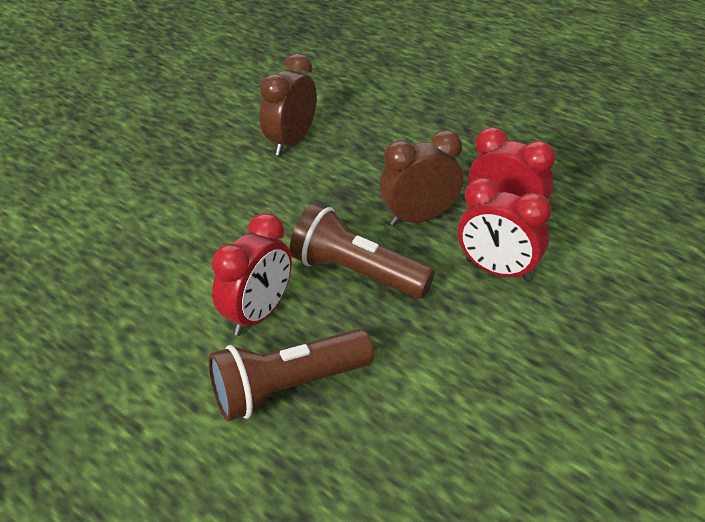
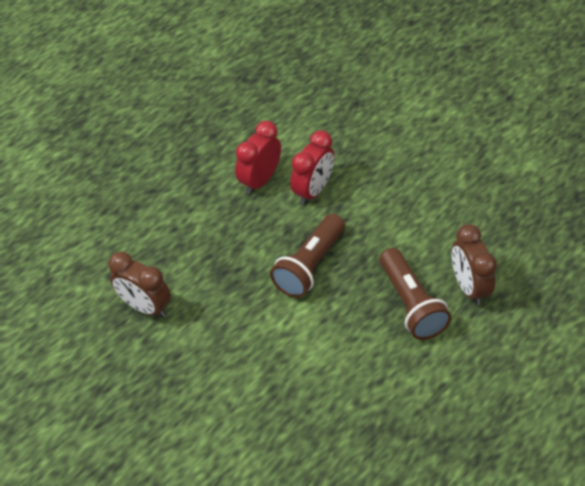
camera: 85 degrees left, 10 degrees up
red clock [212,213,292,336] -> none
brown clock [380,130,463,226] -> brown clock moved to [452,224,497,305]

